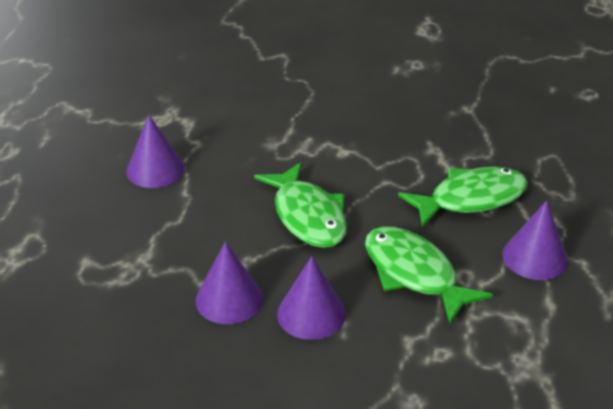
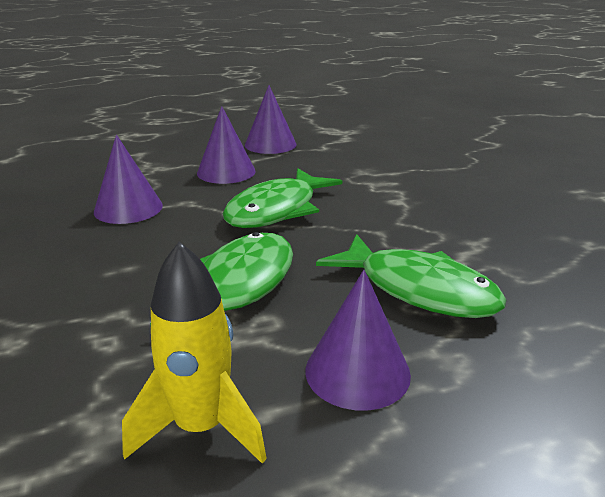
camera: 60 degrees right, 10 degrees down
purple cone [277,256,346,340] -> purple cone moved to [197,106,256,184]
none -> yellow rocket [122,242,267,464]

